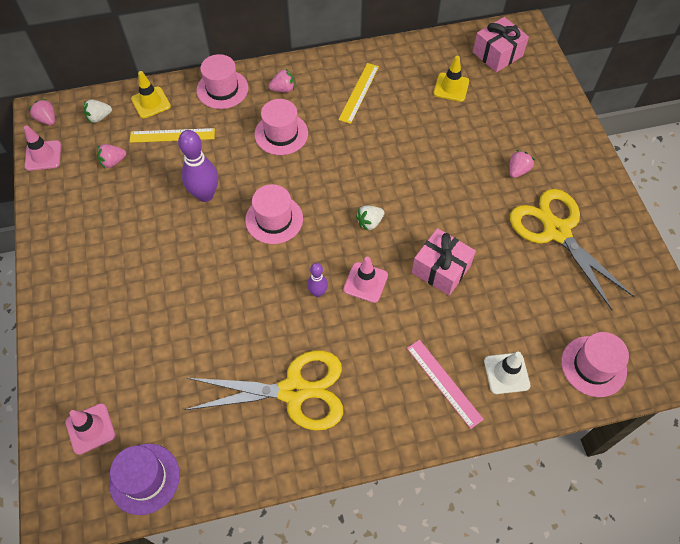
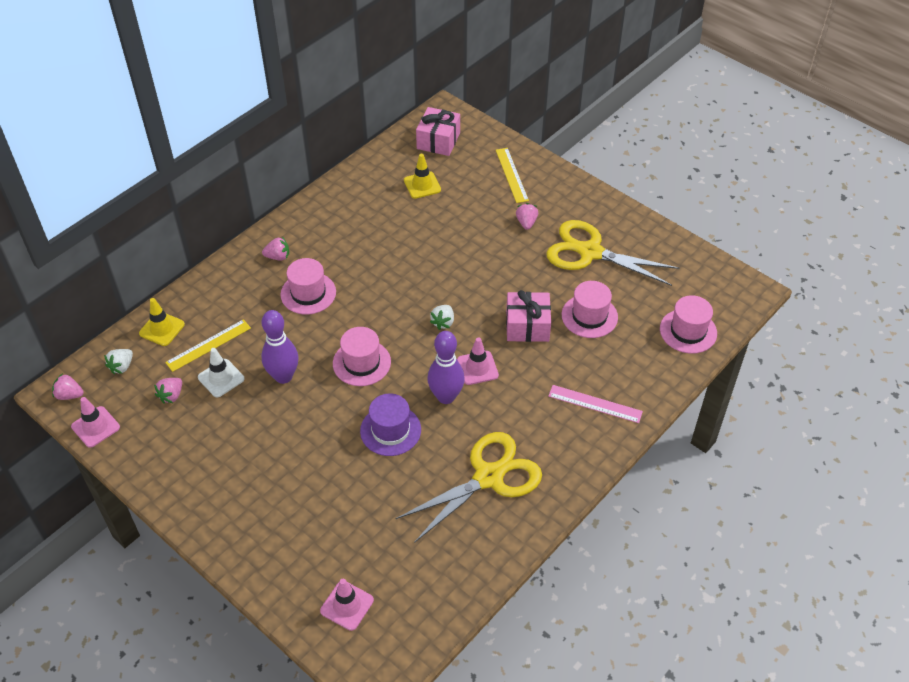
camera: 35 degrees left, 10 degrees down
purple hat [109,444,180,515] -> purple hat moved to [360,393,421,456]
pink hat [196,54,248,109] -> pink hat moved to [562,281,618,338]
pink strawberry [269,69,294,92] -> pink strawberry turned 45 degrees clockwise [262,237,289,261]
purple bowling pin [307,263,328,297] -> purple bowling pin [427,331,465,404], size x1.83
yellow ruler [339,63,379,124] -> yellow ruler moved to [496,148,529,203]
white traffic cone [484,352,530,394] -> white traffic cone moved to [198,348,245,397]

